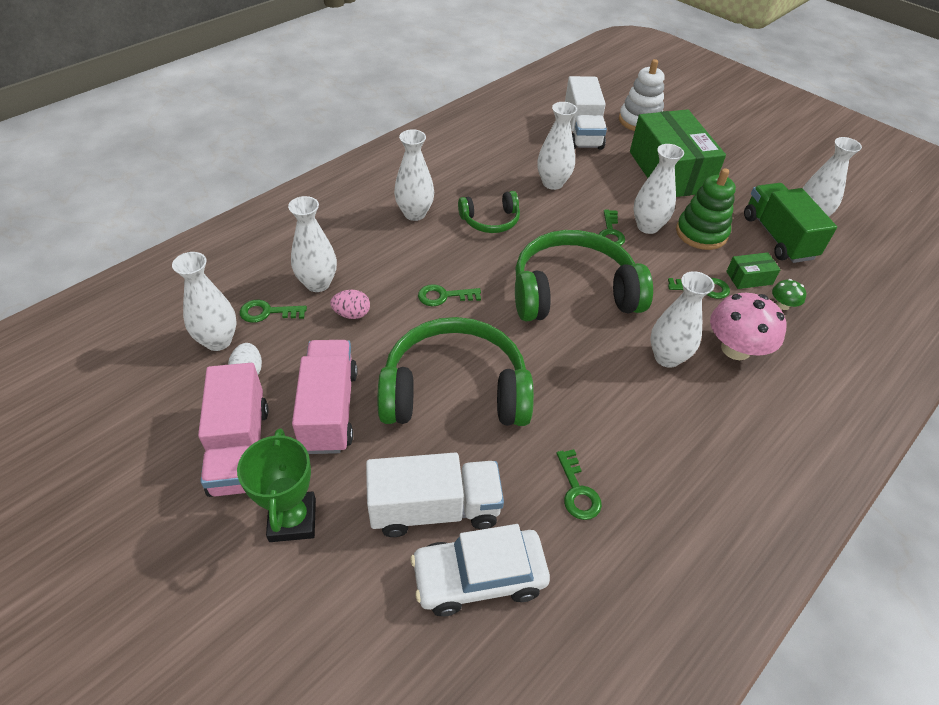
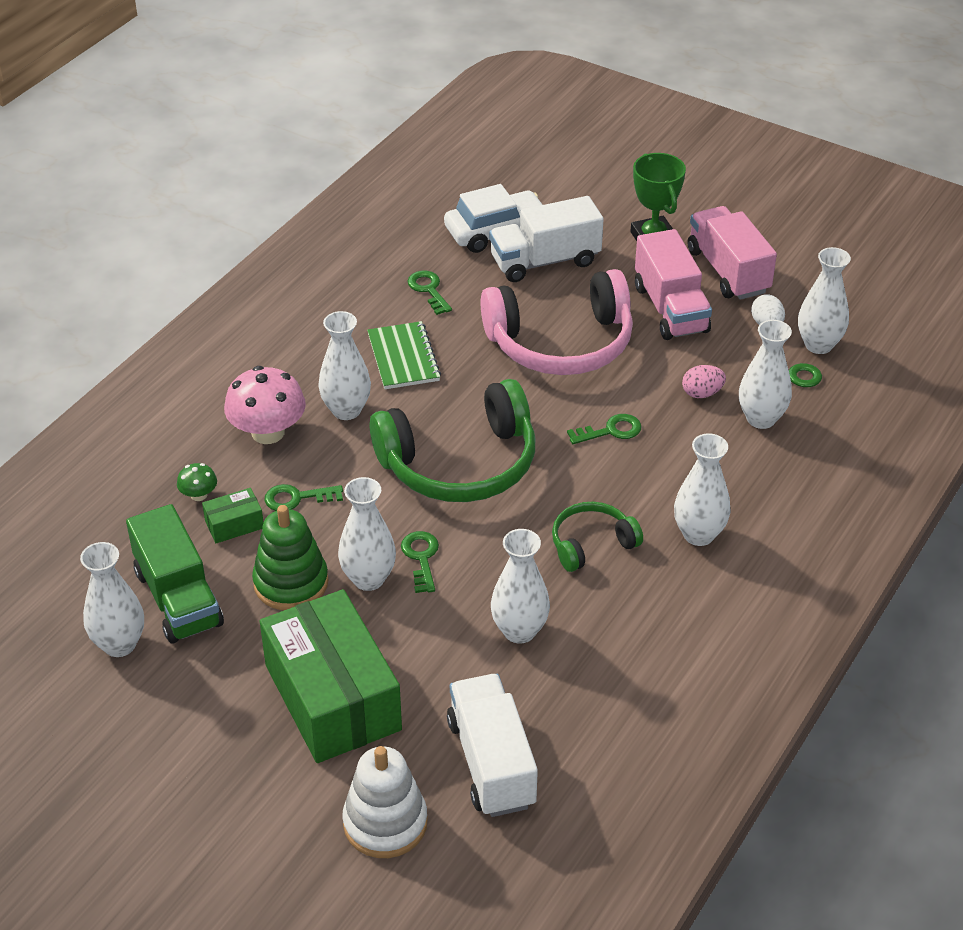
camera: 170 degrees right, 5 degrees down
green headphones [378,317,534,426] -> pink headphones [480,269,633,375]
none -> green notebook [367,321,441,389]

